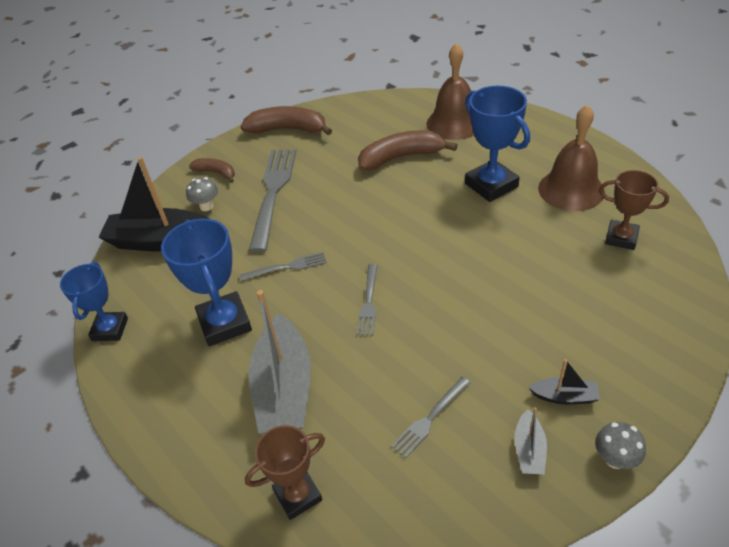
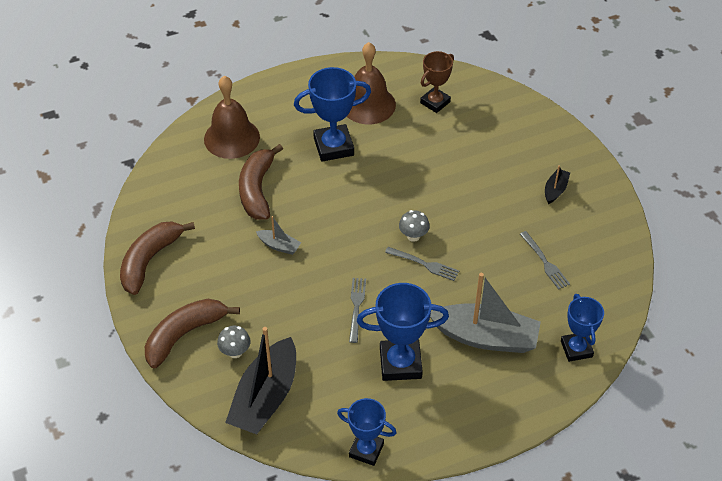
camera: 75 degrees left, 5 degrees up
brown banana [189,158,235,183] -> brown banana [145,299,240,369], size x1.75
brown trophy [245,425,325,520] -> blue trophy [561,294,604,362]
grey fork [249,149,296,252] -> none
grey boat [515,407,547,474] -> grey boat moved to [256,216,301,255]
grey mushroom [595,422,646,469] -> grey mushroom moved to [399,210,430,242]

